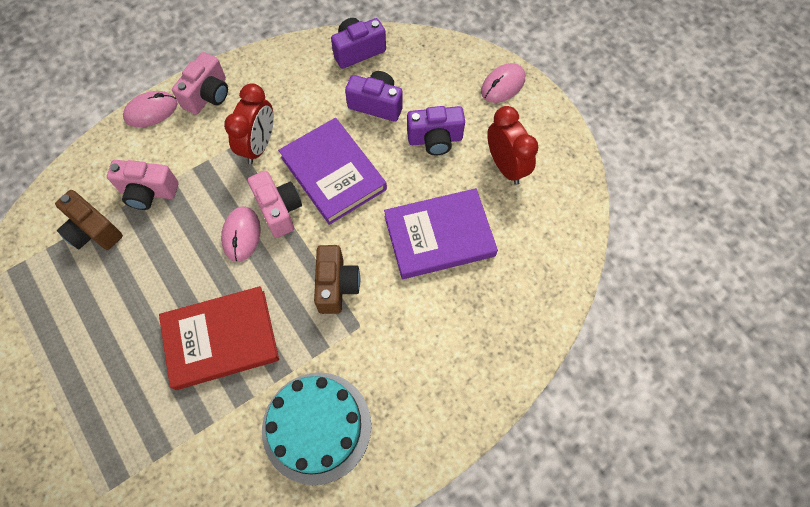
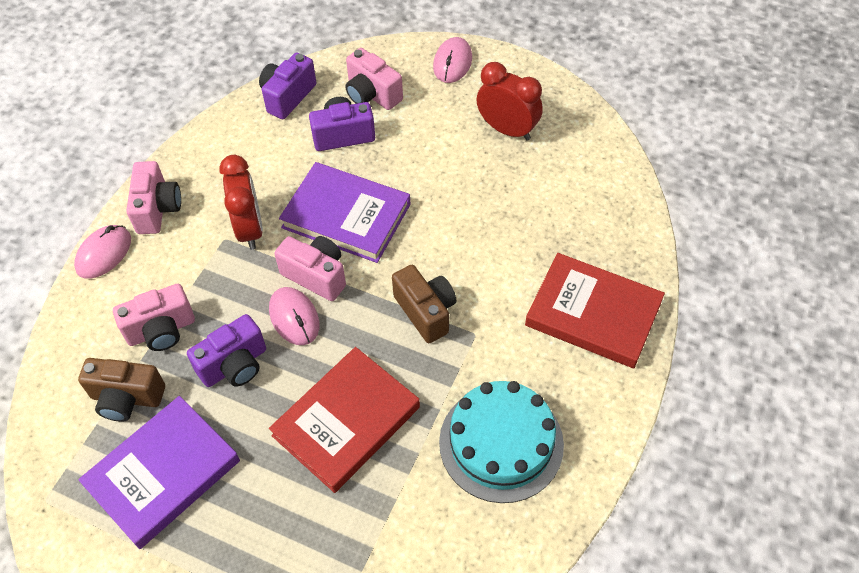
camera: 30 degrees left, 10 degrees down
purple book [384,188,498,279] -> purple book moved to [78,396,240,549]
purple camera [407,106,465,155] -> purple camera moved to [187,314,266,387]
none -> pink camera [345,48,403,110]
none -> red book [525,253,665,368]

